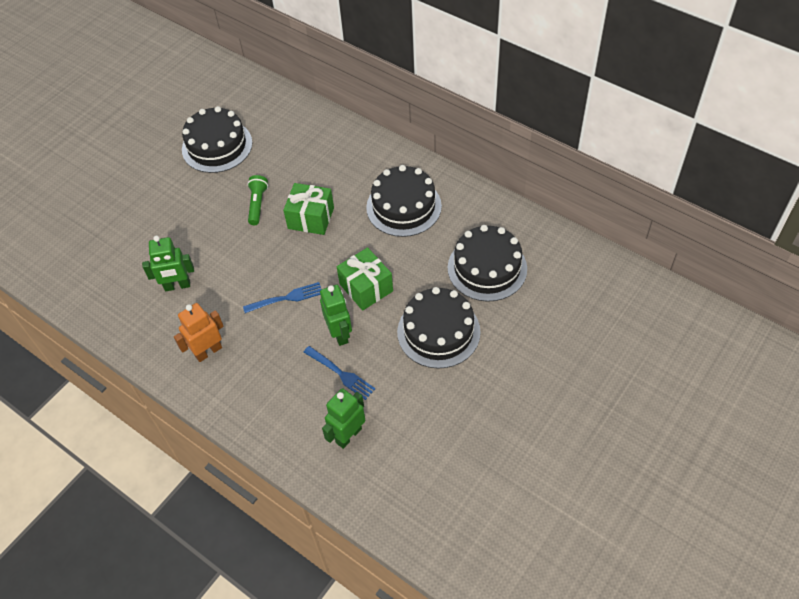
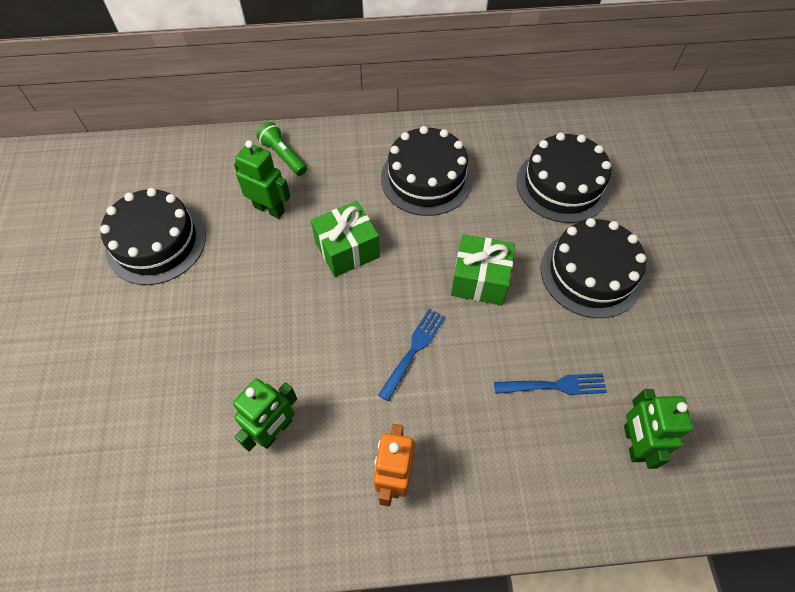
camera: 45 degrees left, 5 degrees up
green flashlight [247,175,268,225] -> green flashlight moved to [256,122,307,176]
green robot [320,285,352,346] -> green robot moved to [234,140,290,219]

